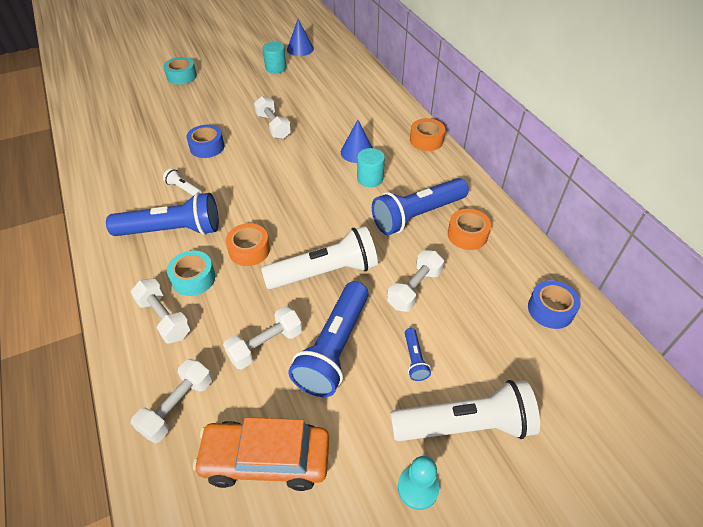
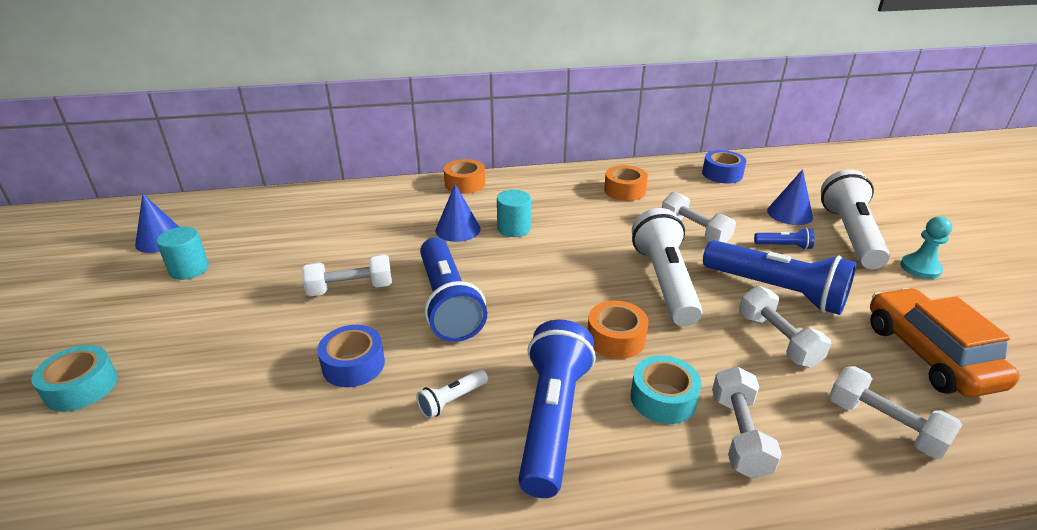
camera: 75 degrees left, 15 degrees down
white dumbbell [131,278,191,343] -> white dumbbell turned 60 degrees counterclockwise [712,366,782,479]
orange car [193,417,329,491] -> orange car turned 150 degrees clockwise [870,288,1020,397]
blue flashlight [372,178,469,235] -> blue flashlight moved to [420,238,487,342]
none -> blue cone [767,169,813,225]

